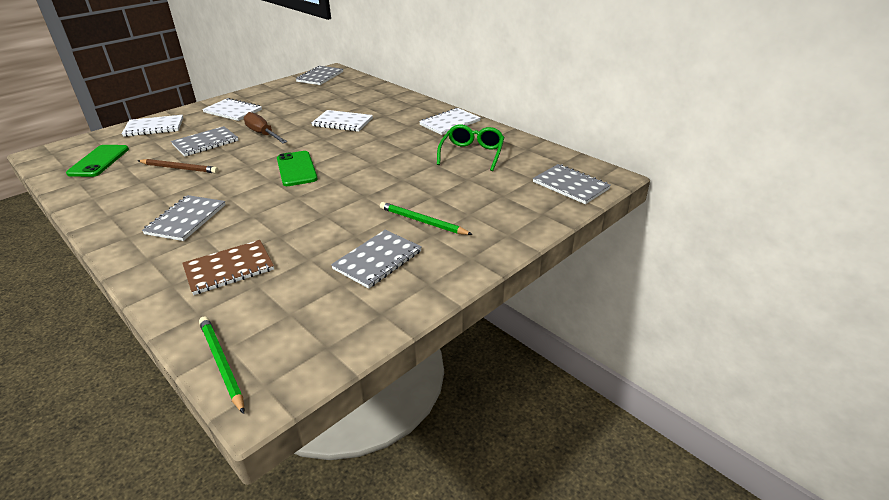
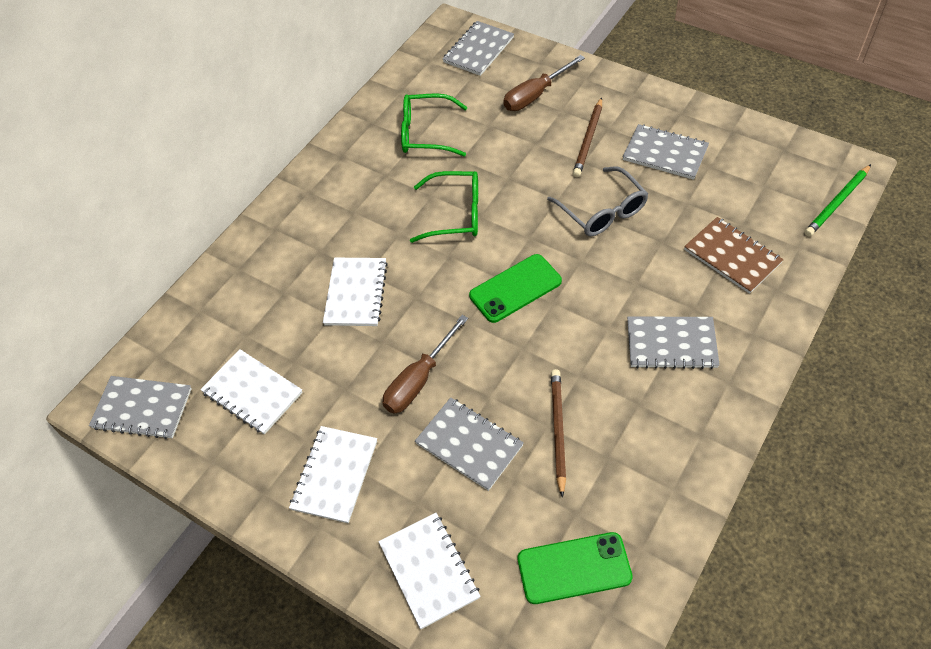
camera: 100 degrees left, 20 degrees up
green pencil [380,202,473,235] -> brown pencil [573,97,602,177]
white notebook [419,108,481,135] -> white notebook moved to [200,349,303,434]
none -> green glasses [410,171,478,243]
none -> brown screwdriver [503,55,585,111]
none -> grey glasses [547,167,648,236]

